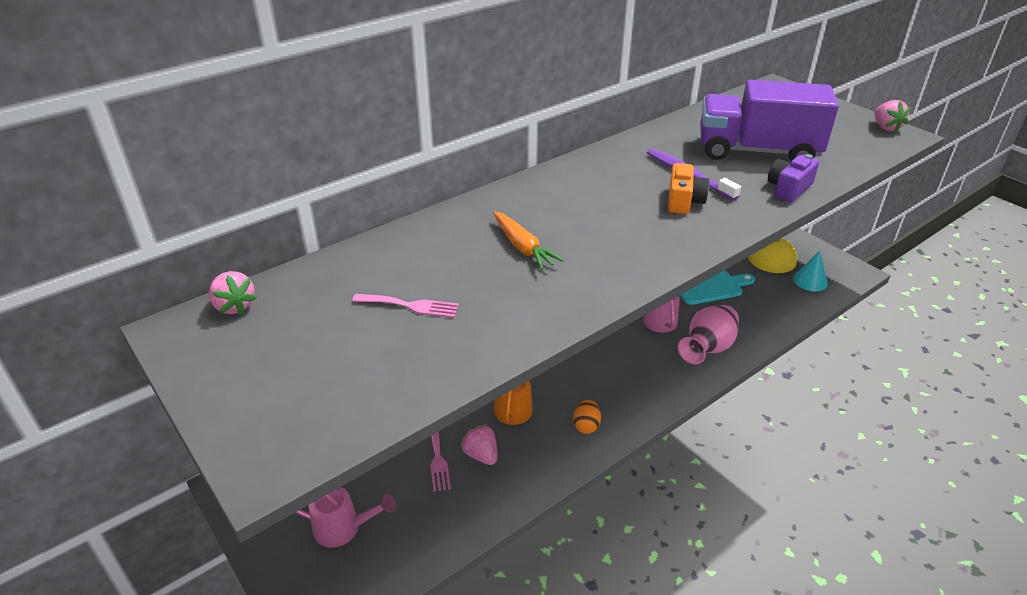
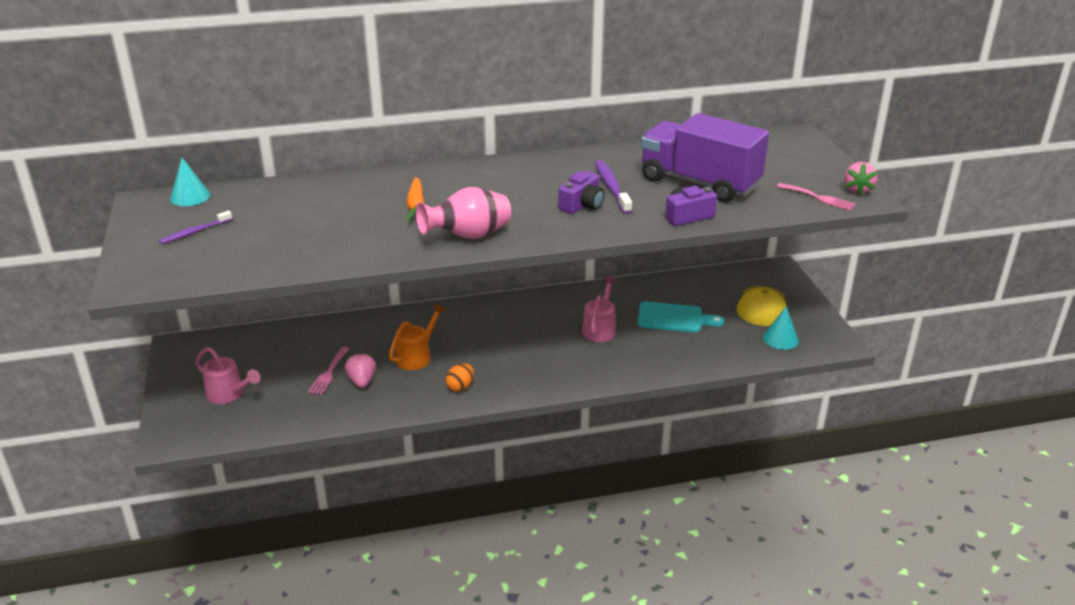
camera: 25 degrees right, 5 degrees down
pink strawberry [209,271,257,315] -> turquoise cone [170,158,210,206]
pink fork [352,294,459,318] -> pink fork moved to [776,183,856,211]
orange camera [668,163,709,214] -> purple camera [558,171,605,214]
pink vase [678,305,739,364] -> pink vase moved to [416,187,511,239]
none -> purple toothbrush [159,211,232,244]

